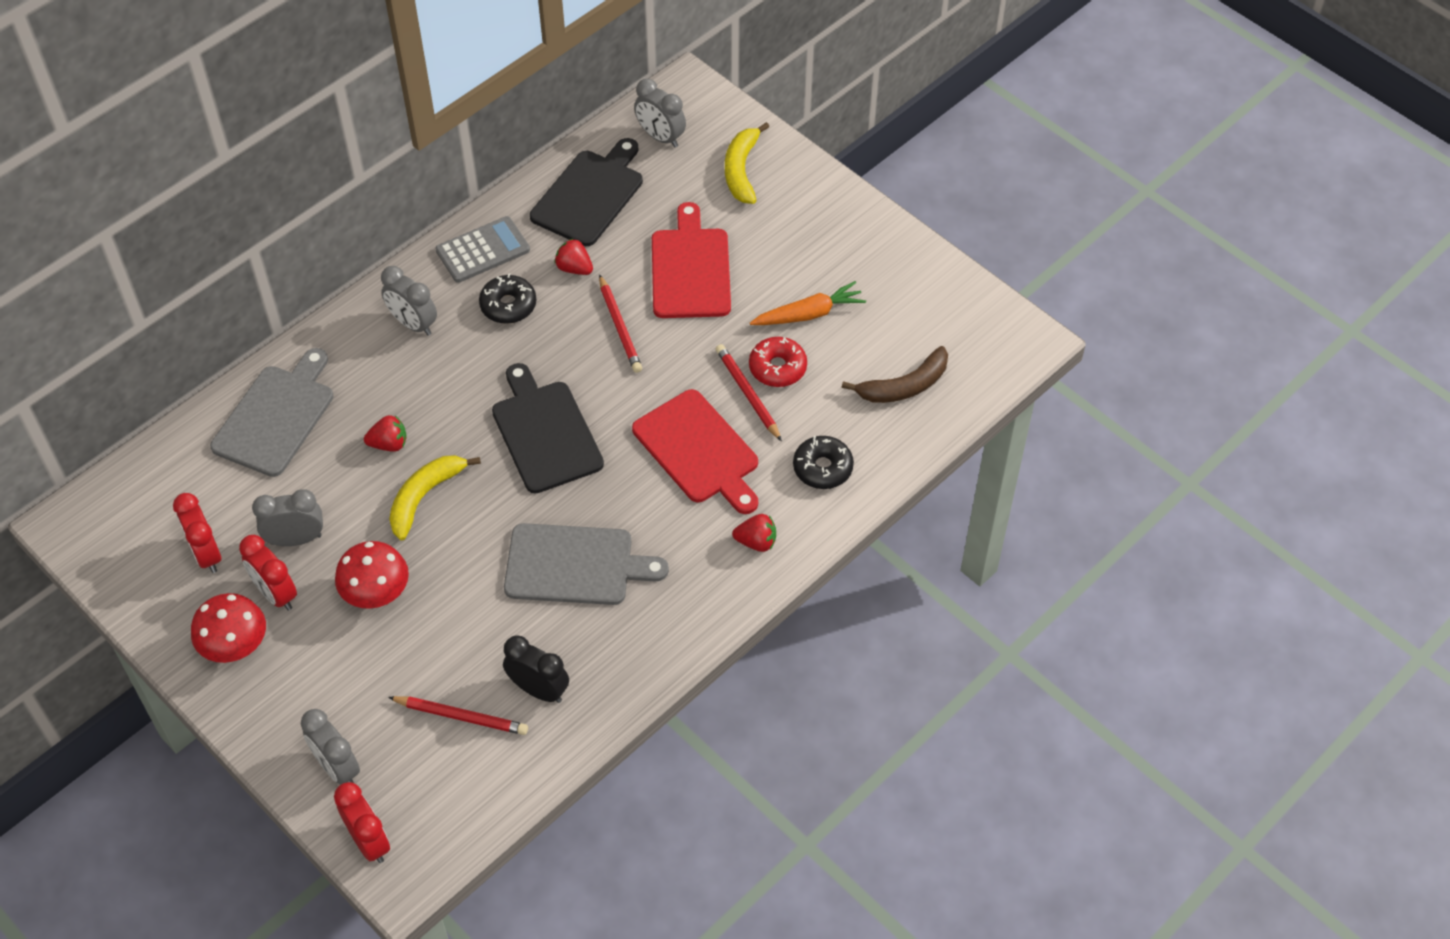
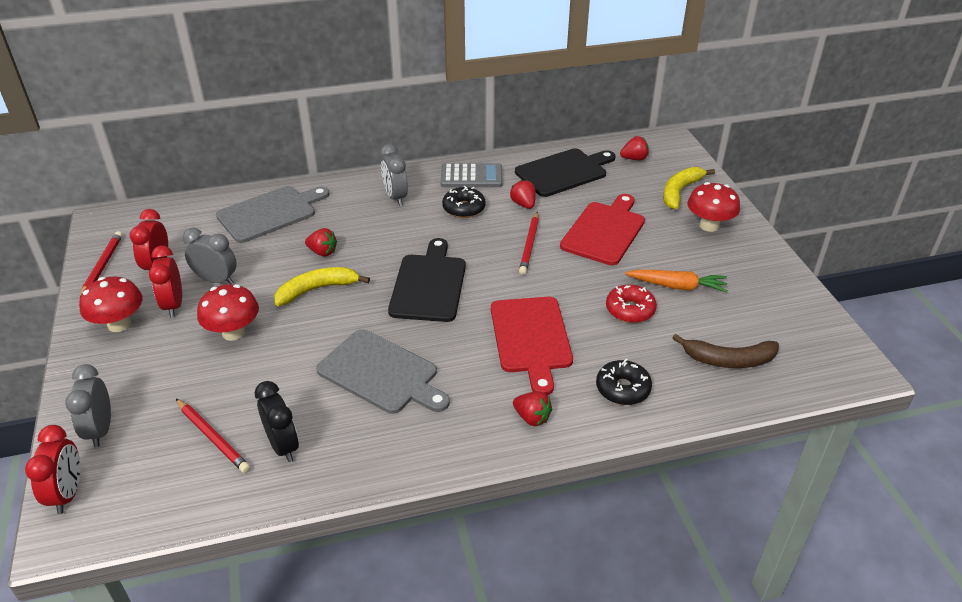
camera: 30 degrees right, 15 degrees down
grey clock [634,79,686,147] -> red strawberry [620,136,649,160]
red pencil [716,344,782,441] -> red pencil moved to [80,231,123,296]
none -> red mushroom [687,182,740,232]

